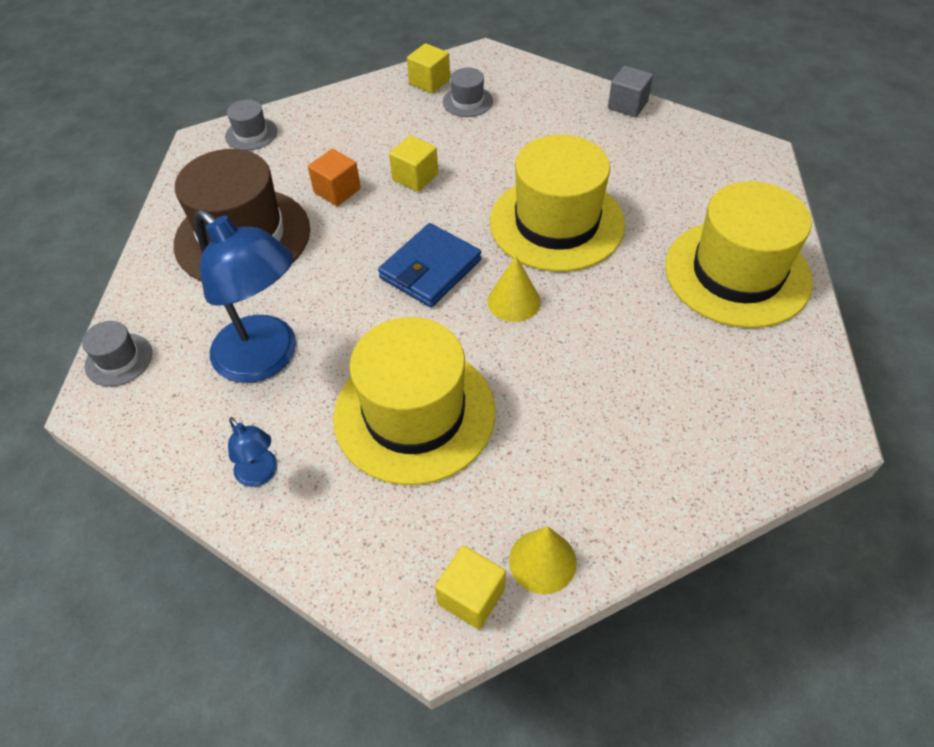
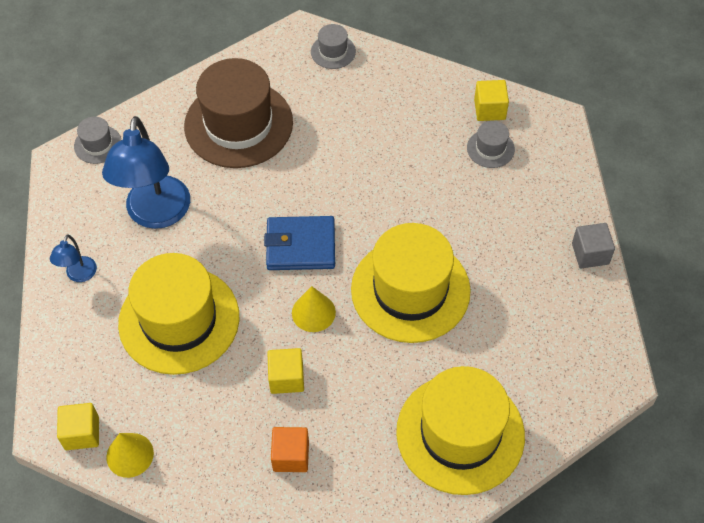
camera: 50 degrees right, 5 degrees up
orange cube [308,149,361,206] -> orange cube moved to [271,427,309,472]
yellow cube [389,135,438,192] -> yellow cube moved to [268,348,304,394]

